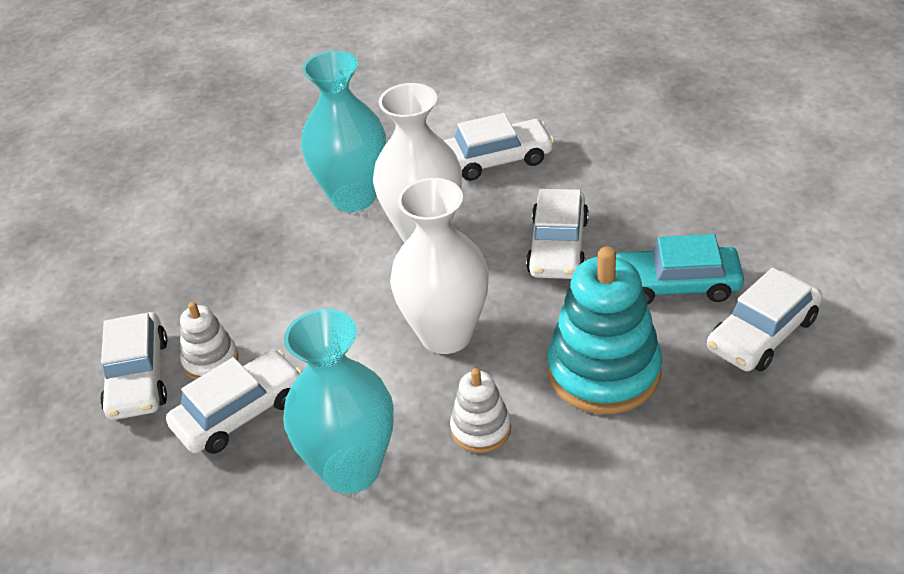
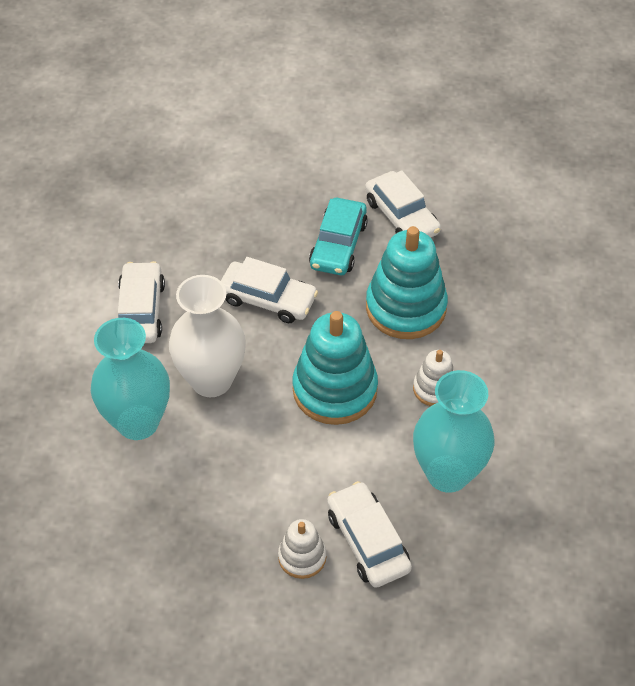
camera: 80 degrees left, 10 degrees up
white car [100,312,168,420] -> none
white vase [390,178,489,354] -> turquoise stacking toy [293,311,378,425]

